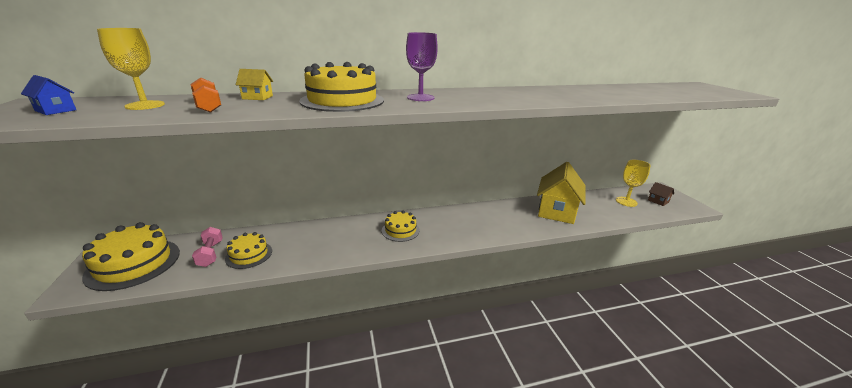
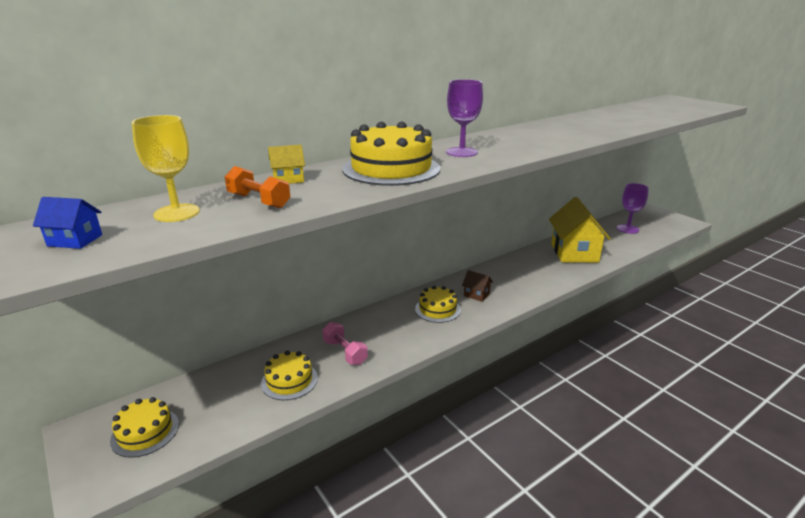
camera: 20 degrees left, 0 degrees up
yellow cake [82,222,180,291] -> yellow cake [110,397,179,458], size x0.58
pink dumbbell [192,227,223,267] -> pink dumbbell moved to [322,322,368,365]
yellow goblet [616,160,651,207] -> purple goblet [617,183,649,234]
brown house [648,182,674,206] -> brown house moved to [462,270,493,302]

